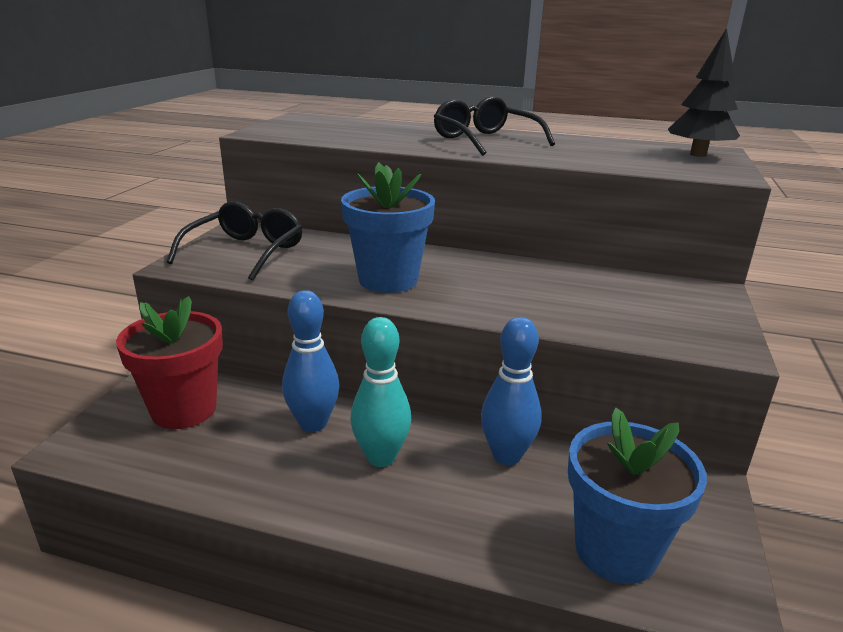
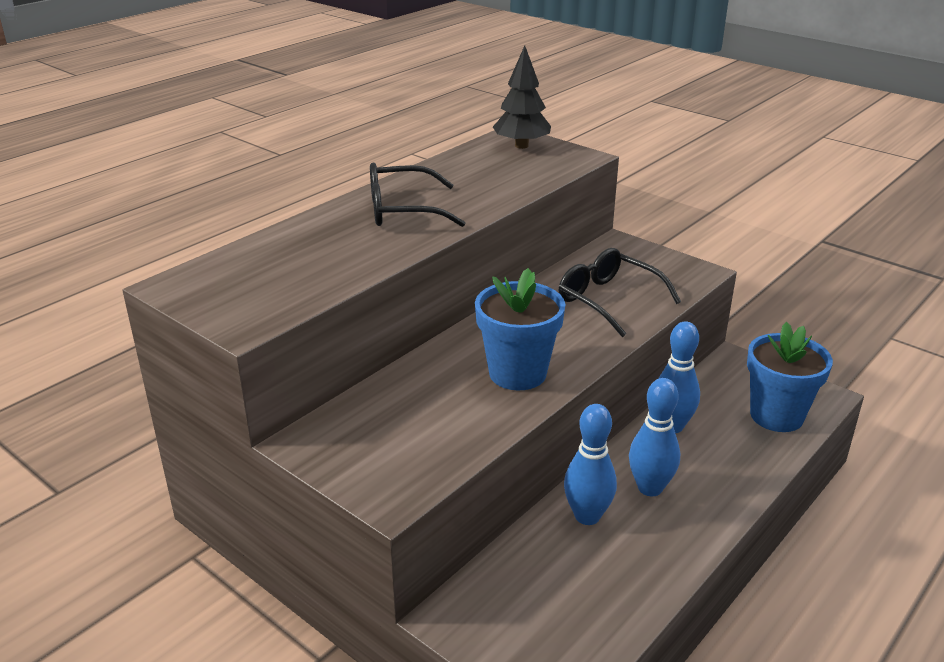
camera: 65 degrees left, 5 degrees up
red flower pot [116,296,223,429] -> none
black glasses [167,201,303,281] -> black glasses moved to [559,248,681,337]
turquoise bowling pin [351,317,411,467] -> blue bowling pin [629,378,680,496]

